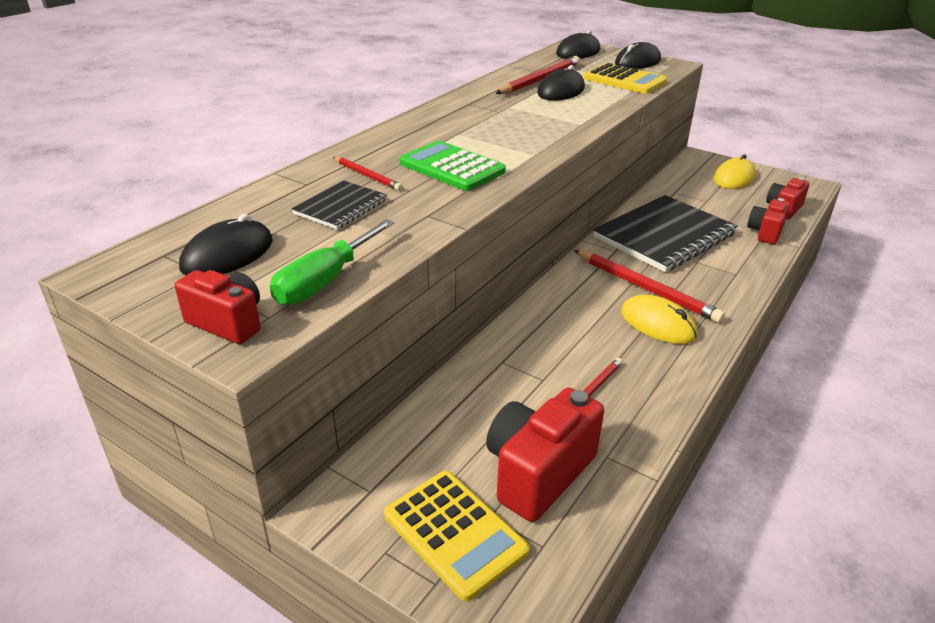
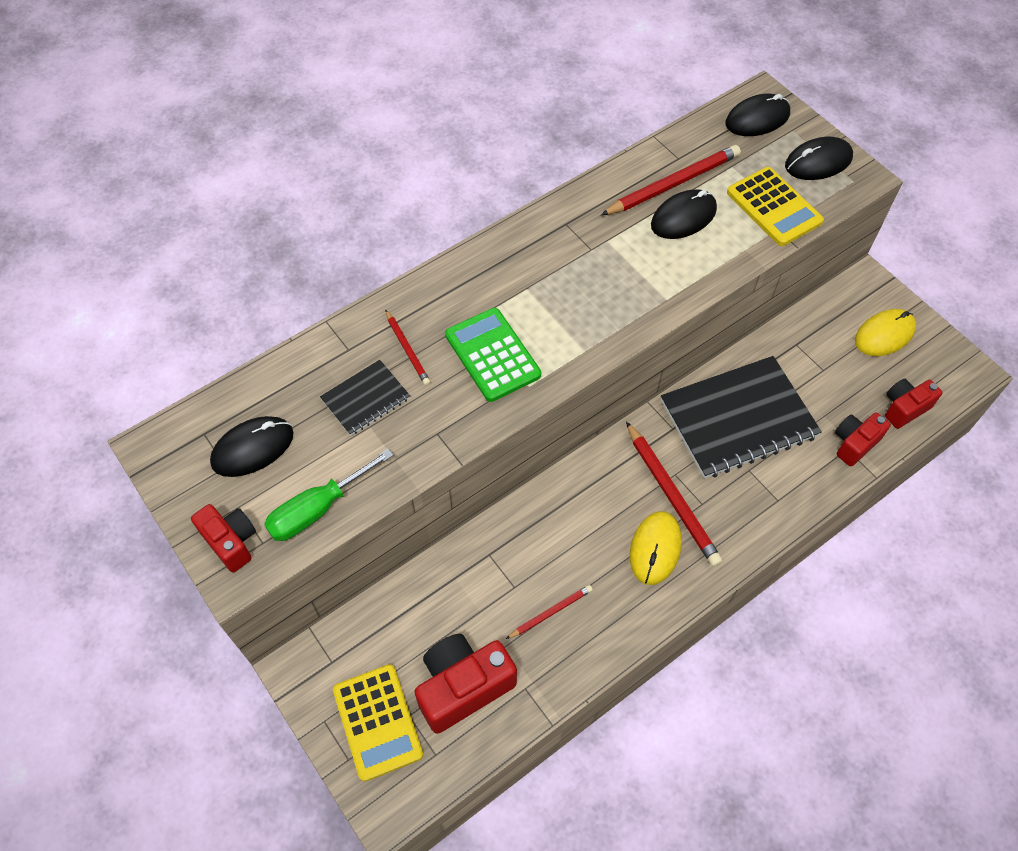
camera: 20 degrees right, 25 degrees up
yellow mouse [621,294,698,344] -> yellow mouse turned 45 degrees clockwise [630,511,682,585]

